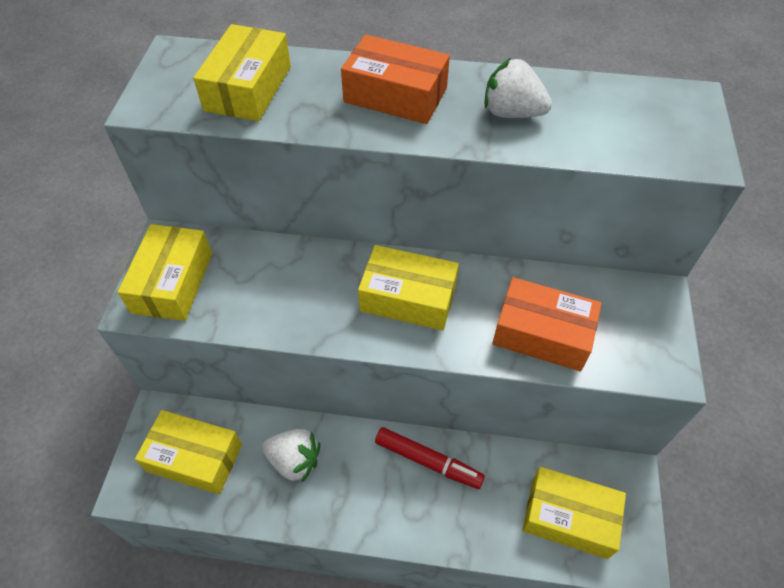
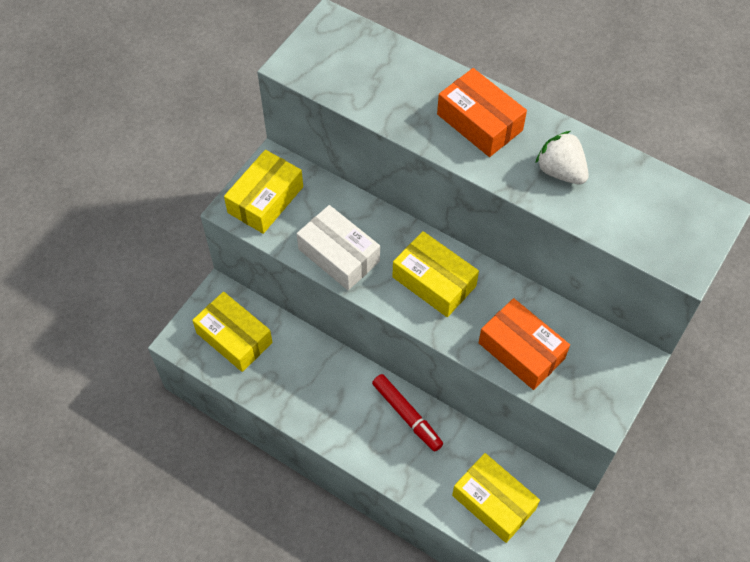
camera: 25 degrees right, 5 degrees up
yellow box [193,24,291,121] -> none
white strawberry [262,429,320,482] -> none
none -> white box [297,205,380,290]

